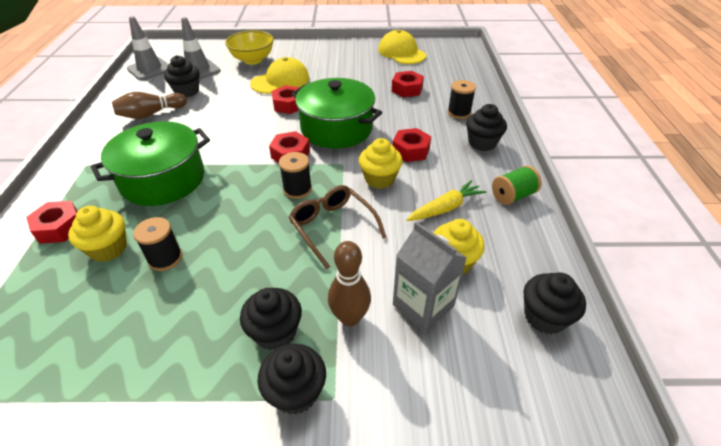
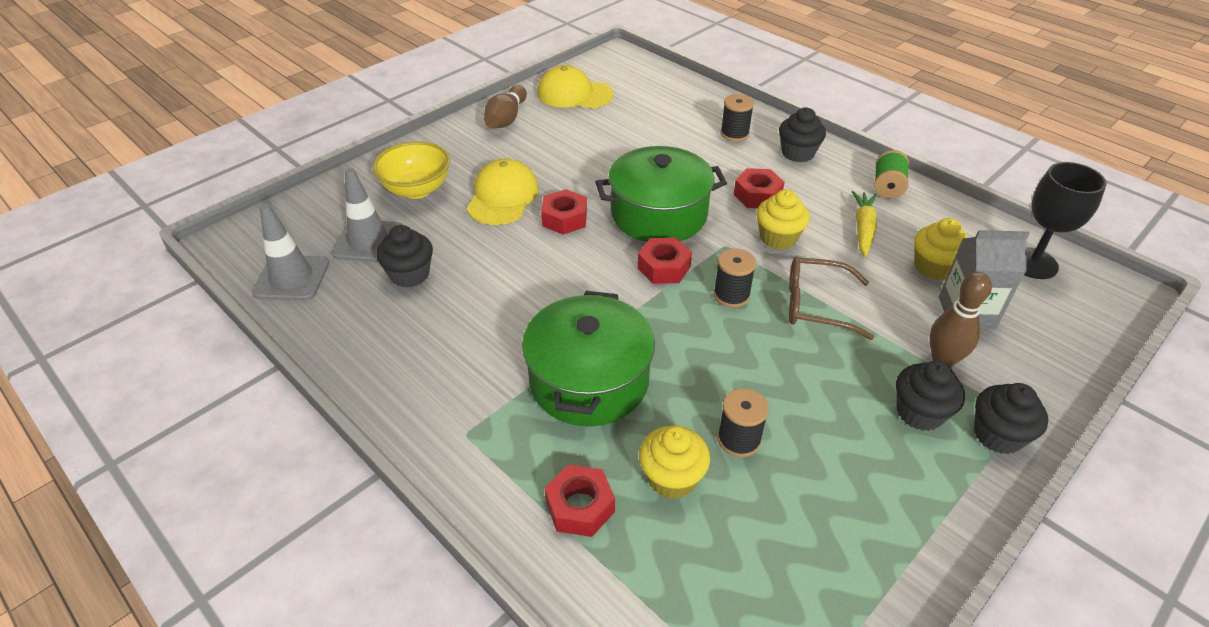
camera: 45 degrees left, 0 degrees up
brown bowling pin [112,92,187,119] -> brown bowling pin moved to [484,85,527,128]
red nut [392,71,424,97] -> none
black cupcake [524,272,586,334] -> black goblet [1024,162,1107,279]

